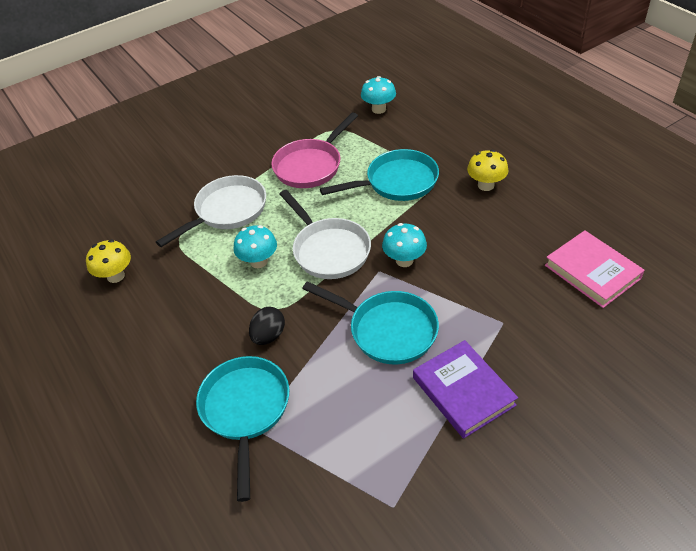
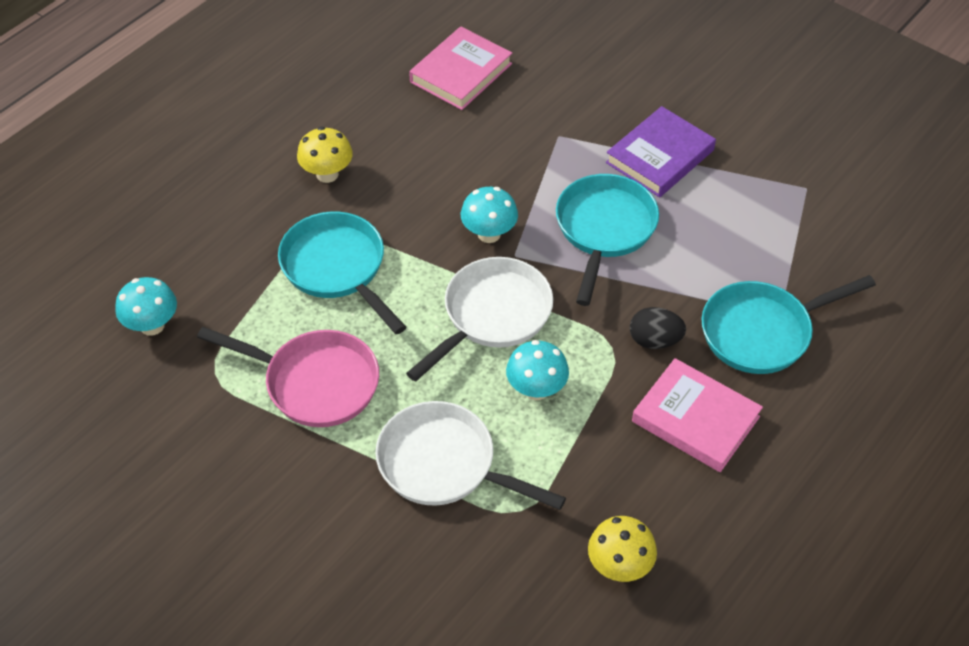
camera: 110 degrees left, 5 degrees up
none -> pink book [632,358,763,472]

